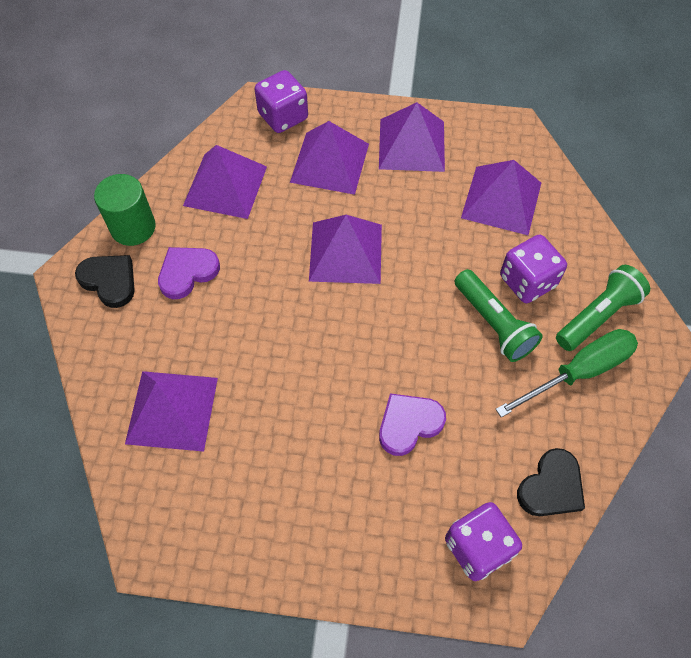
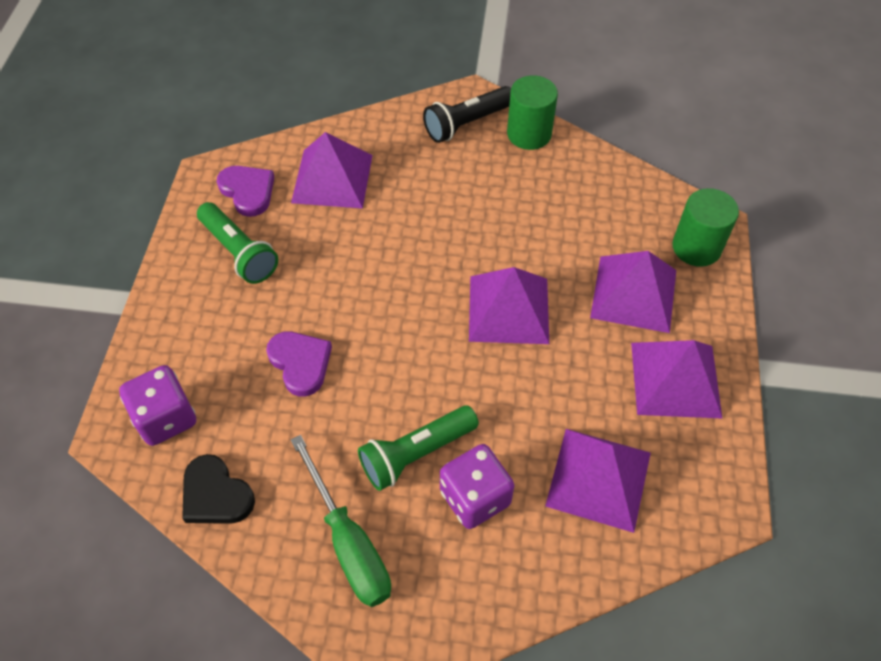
camera: 90 degrees right, 5 degrees down
black heart [75,255,135,308] -> black flashlight [423,86,511,143]
purple heart [158,247,220,299] -> purple heart moved to [217,166,274,217]
purple pyramid [183,145,267,219] -> none
purple dice [254,70,308,133] -> green cylinder [672,188,739,267]
green flashlight [556,265,650,351] -> green flashlight moved to [197,202,278,284]

